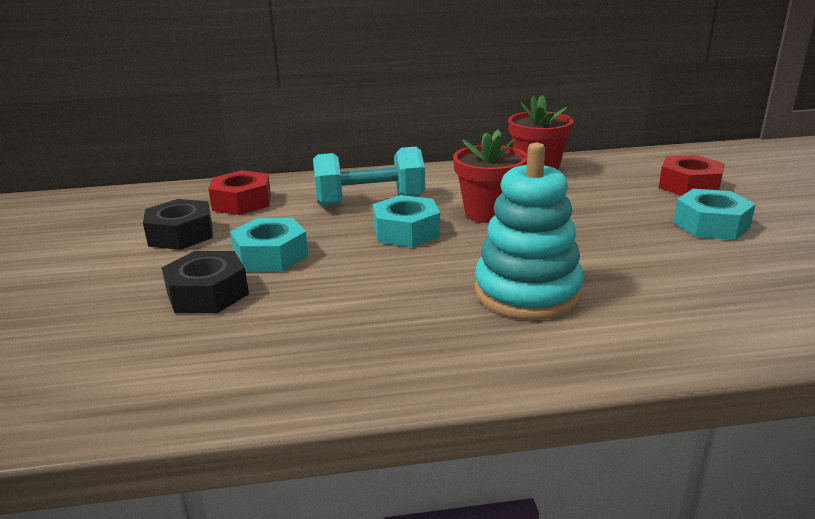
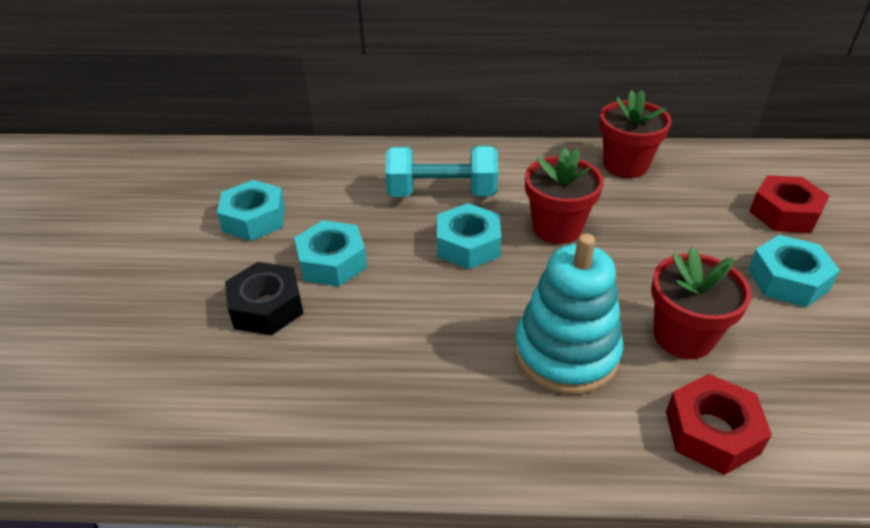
camera: 10 degrees right, 15 degrees up
black nut [143,199,213,250] -> turquoise nut [217,180,285,241]
red nut [208,170,271,215] -> red nut moved to [666,374,772,475]
none -> red flower pot [651,247,752,359]

